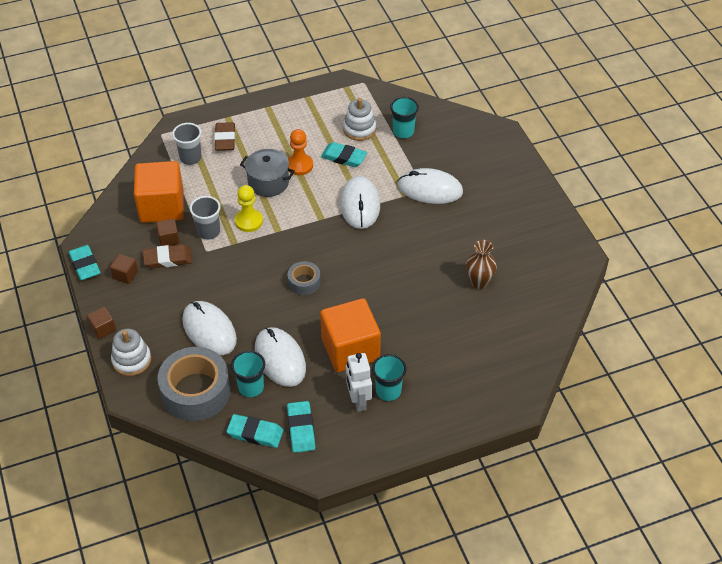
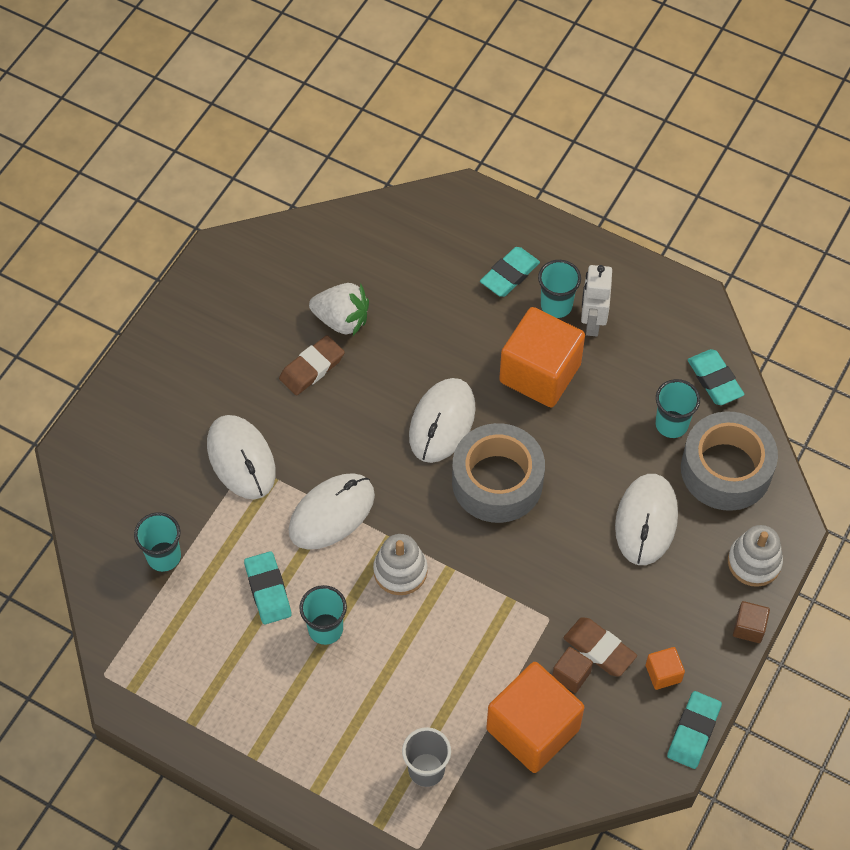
camera: 130 degrees left, 10 degrees up
brown cube [110,254,138,284] -> orange cube [646,647,685,690]
grey cup [190,196,221,240] -> none
brown eraser [214,122,235,151] -> brown eraser moved to [279,335,345,395]
yellow pawn [235,185,263,232] -> none
grey pot [240,149,295,197] -> none
white mouse [255,327,306,387] -> white mouse moved to [409,378,476,463]
turquoise eraser [287,401,315,453] -> turquoise eraser moved to [480,247,540,297]
orange pawn [288,129,313,175] -> turquoise cup [299,585,347,645]
grey tape [288,261,321,295] -> grey tape [452,423,545,523], size x1.98
white stacking toy [343,98,376,141] -> white stacking toy moved to [373,534,428,595]
white robot [346,353,372,412] -> white robot turned 150 degrees clockwise [581,265,612,336]
brown vase [466,240,497,289] -> white strawberry [309,283,369,336]

